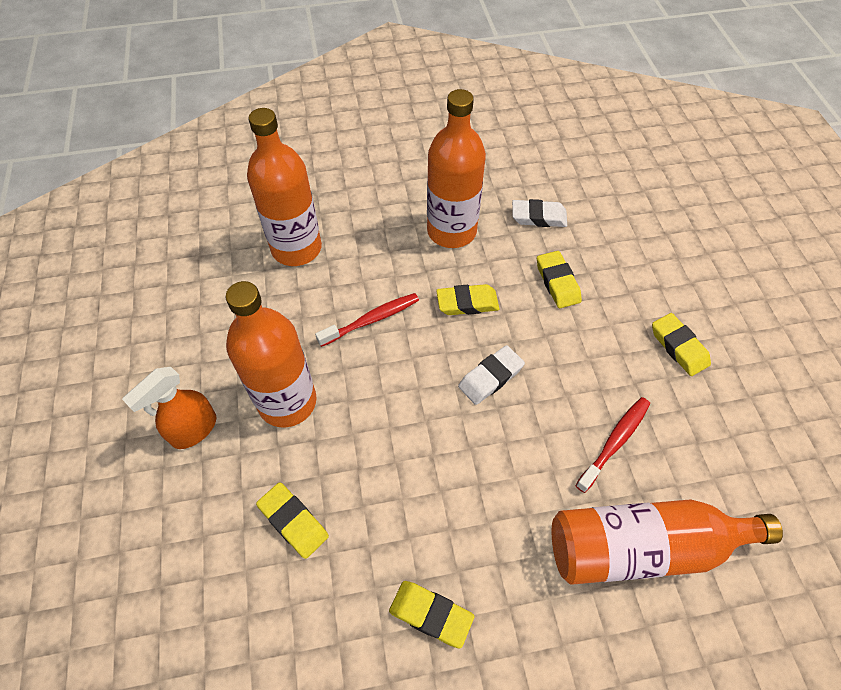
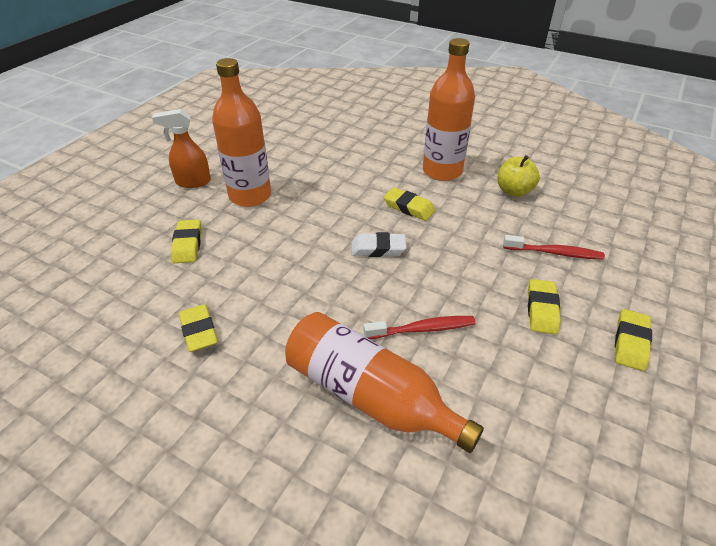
camera: 40 degrees right, 15 degrees down
orange bottle [247,108,322,266] -> none
red toothbrush [315,293,419,347] -> red toothbrush moved to [503,235,605,260]
white eraser [512,199,567,227] -> yellow apple [497,155,540,197]
yellow eraser [537,251,582,308] -> yellow eraser moved to [615,309,652,371]

